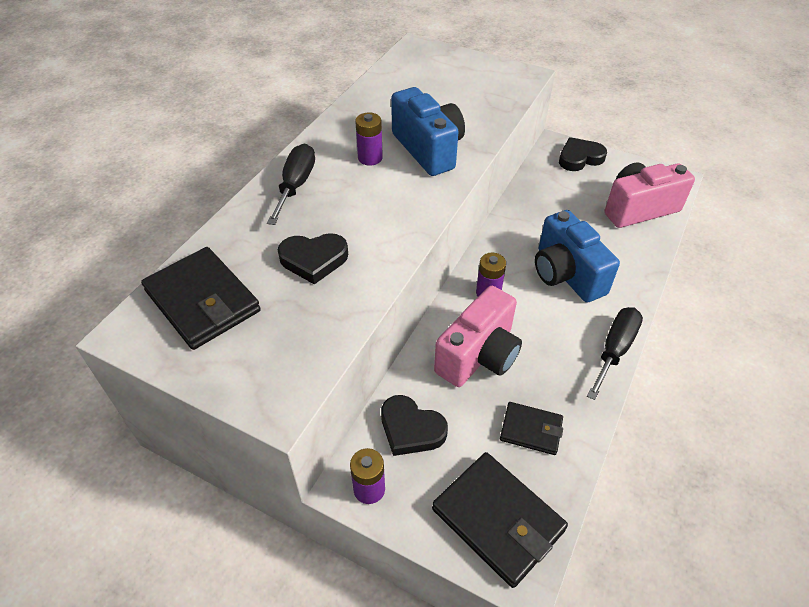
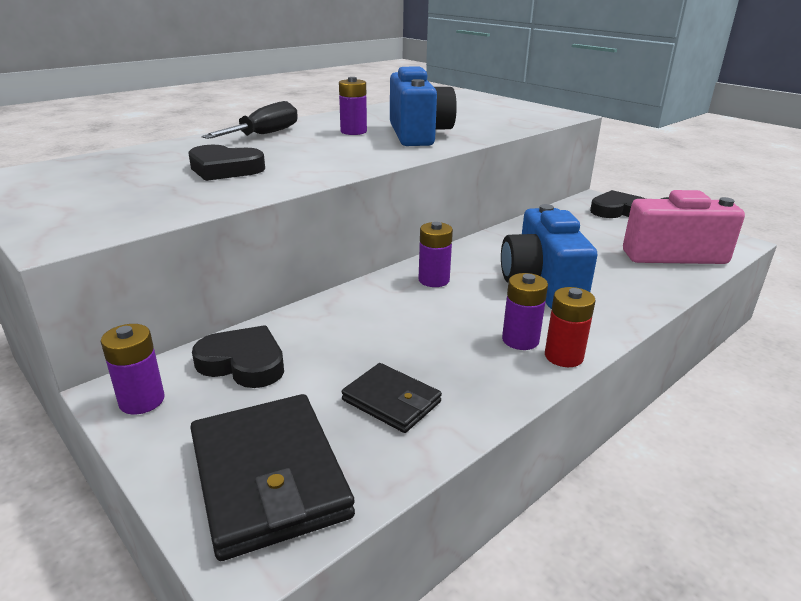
camera: 20 degrees right, 20 degrees down
black wallet [141,247,261,350] -> none
black heart [381,395,448,456] -> black heart turned 150 degrees clockwise [192,325,284,388]
pink camera [434,286,522,387] -> none
black screwdriver [587,307,643,400] -> red battery [545,287,596,367]
none -> purple battery [502,273,548,350]

